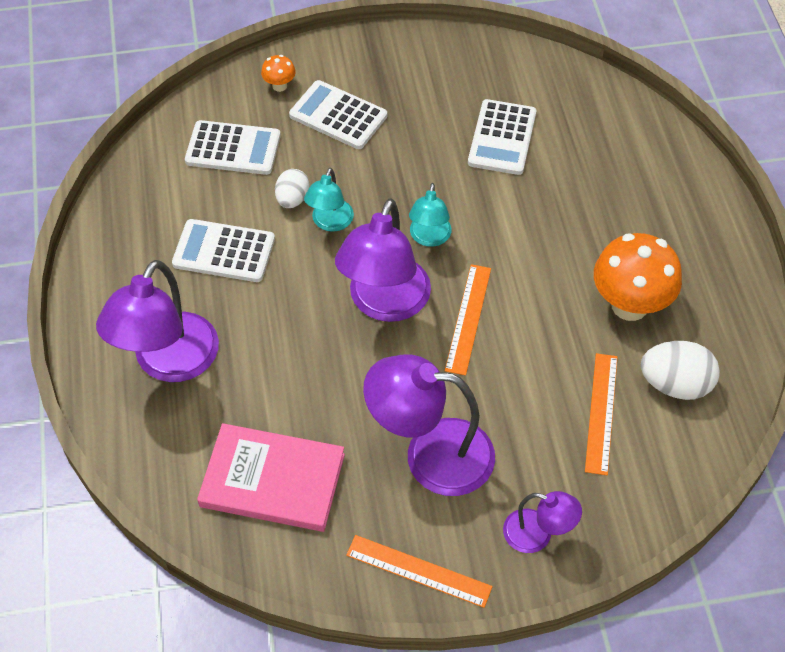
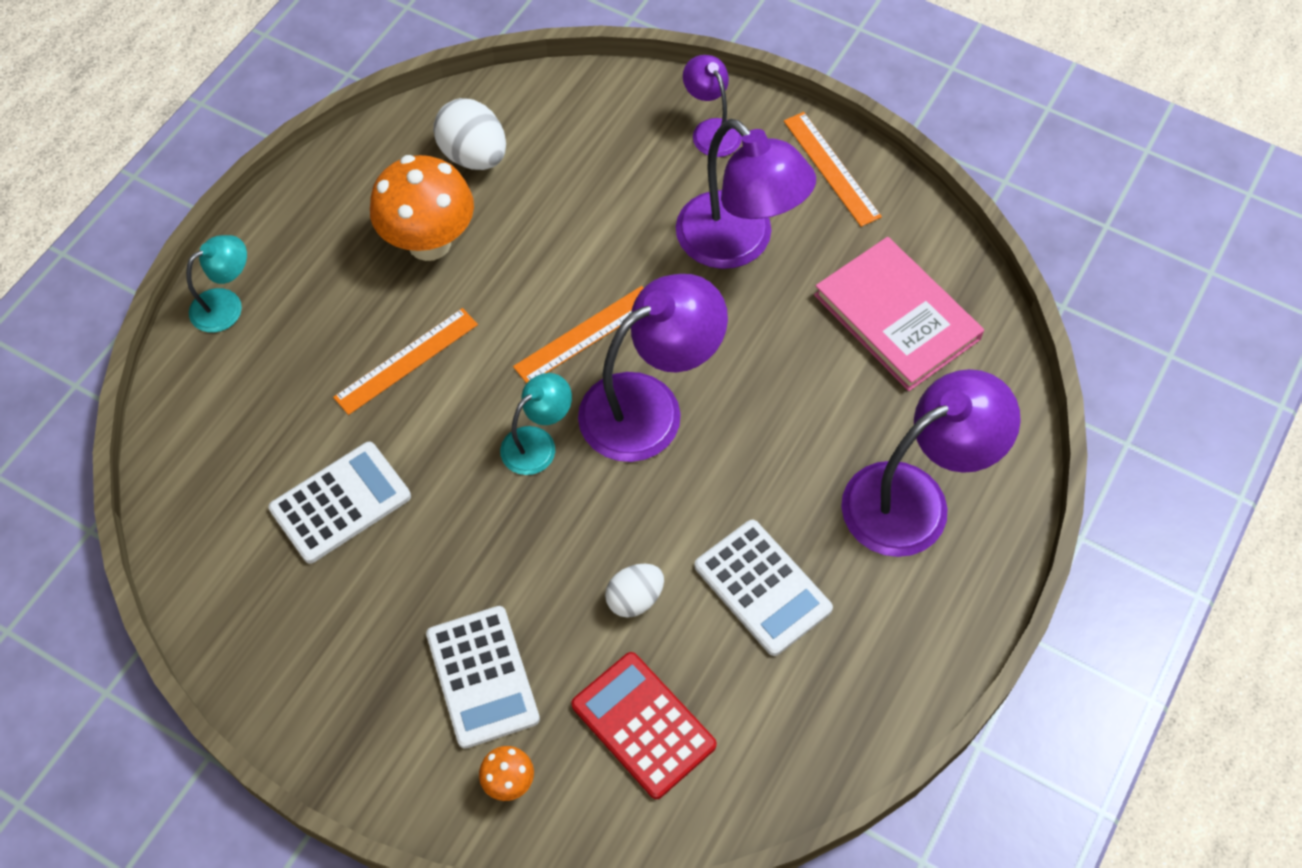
camera: 140 degrees left, 5 degrees up
white calculator [185,120,281,175] -> red calculator [571,652,717,799]
turquoise lamp [304,168,354,232] -> turquoise lamp moved to [186,235,247,333]
orange ruler [585,353,618,475] -> orange ruler moved to [333,308,478,415]

